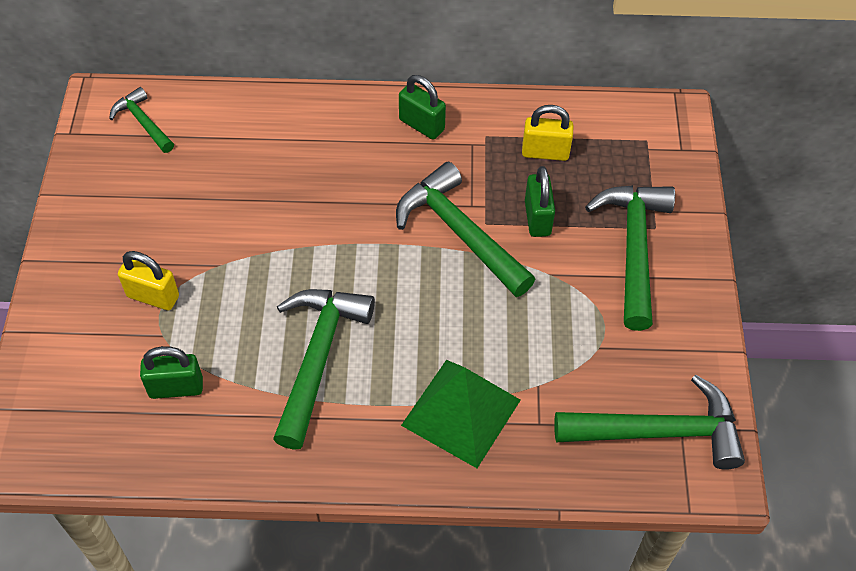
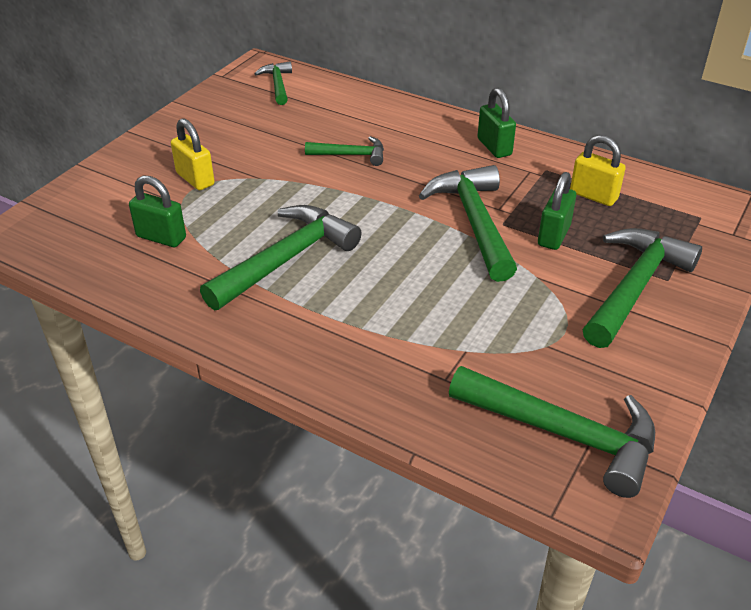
camera: 30 degrees right, 15 degrees down
green pyramid [401,360,521,468] -> none
none -> green hammer [305,136,384,166]

